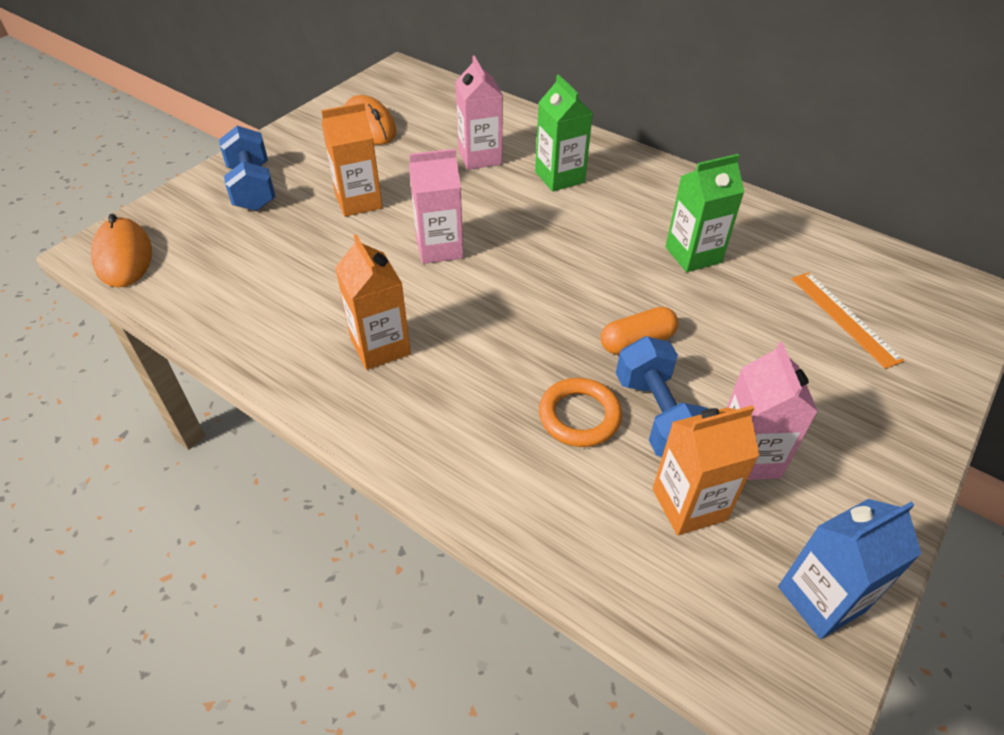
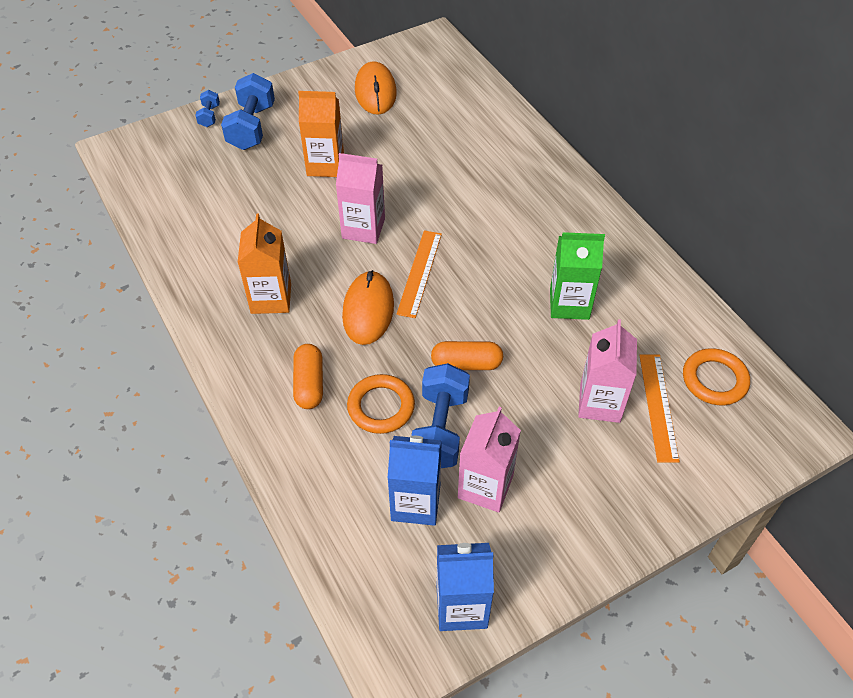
camera: 25 degrees right, 5 degrees up
orange mouse [91,214,152,287] -> orange mouse moved to [342,270,394,345]
pink carton [455,56,503,170] -> pink carton moved to [578,319,637,423]
green carton [535,74,593,192] -> none
orange carton [653,405,759,535] -> blue carton [388,436,442,526]
none -> blue dumbbell [195,90,220,127]
none -> orange capsule [293,344,323,409]
none -> orange ruler [396,230,442,318]
none -> orange ring [683,348,750,405]

